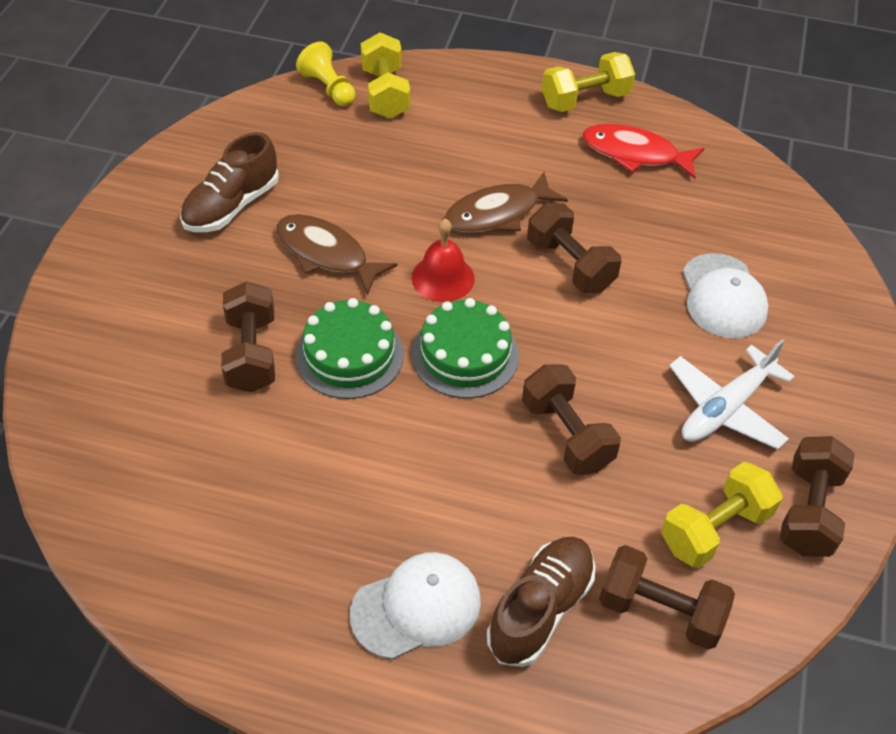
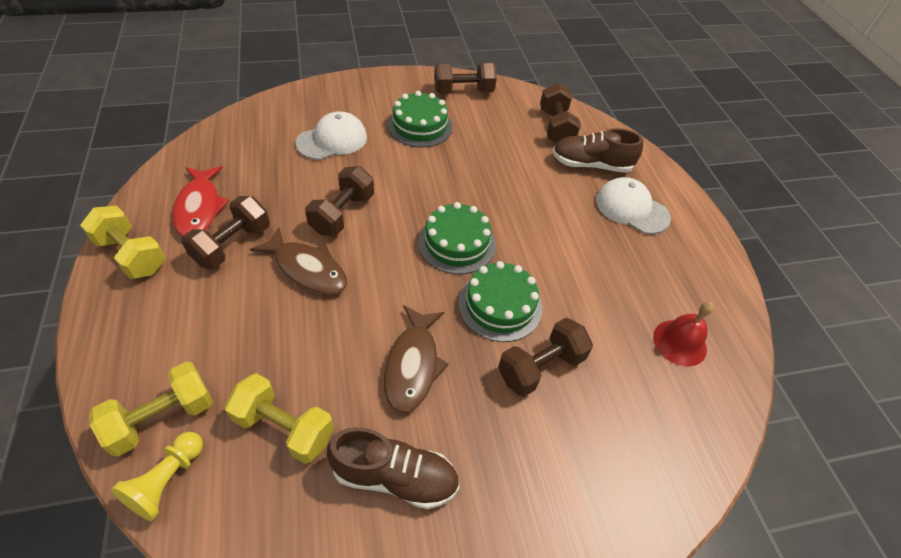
camera: 120 degrees left, 0 degrees up
red bell [411,219,475,302] -> red bell moved to [653,302,714,367]
brown dumbbell [522,364,621,475] -> brown dumbbell moved to [181,196,270,269]
yellow dumbbell [661,462,783,568] -> yellow dumbbell moved to [225,373,334,464]
white plane [669,339,795,449] -> green cake [387,91,452,147]

